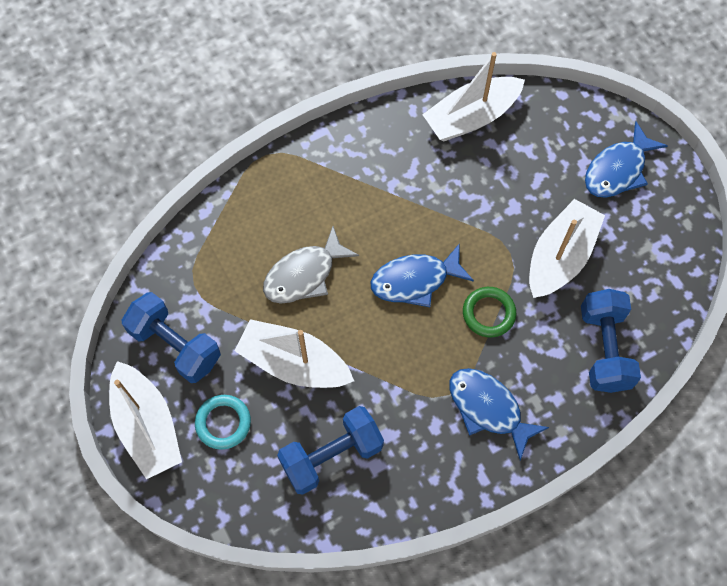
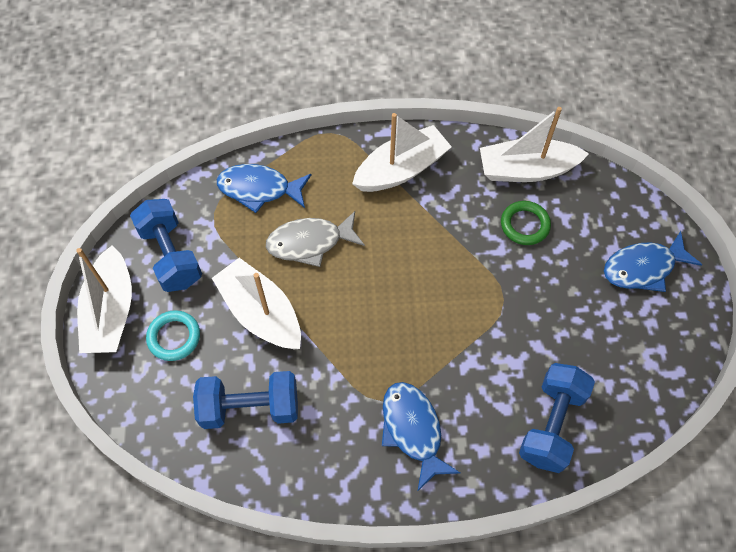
camera: 25 degrees right, 5 degrees down
blue fish [370,243,474,307] -> blue fish moved to [217,164,311,213]
green ring [463,287,516,337] -> green ring moved to [501,201,551,245]
white boat [529,199,605,298] -> white boat moved to [352,113,452,192]

